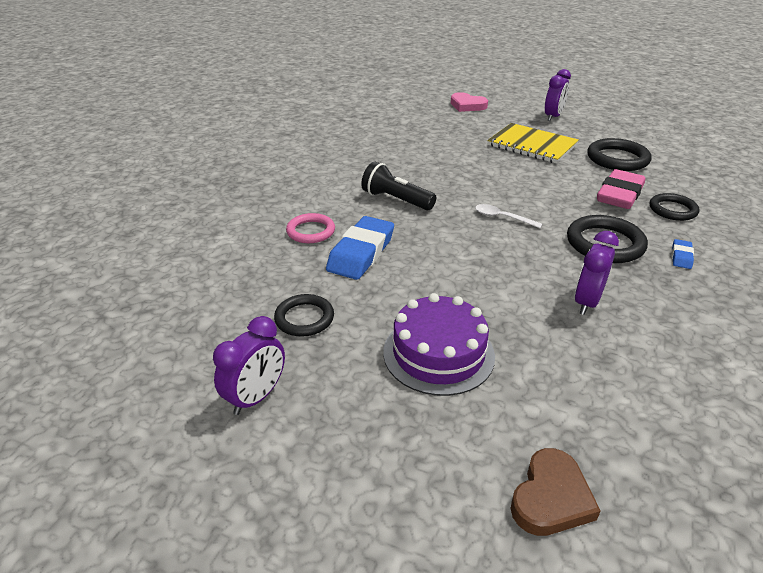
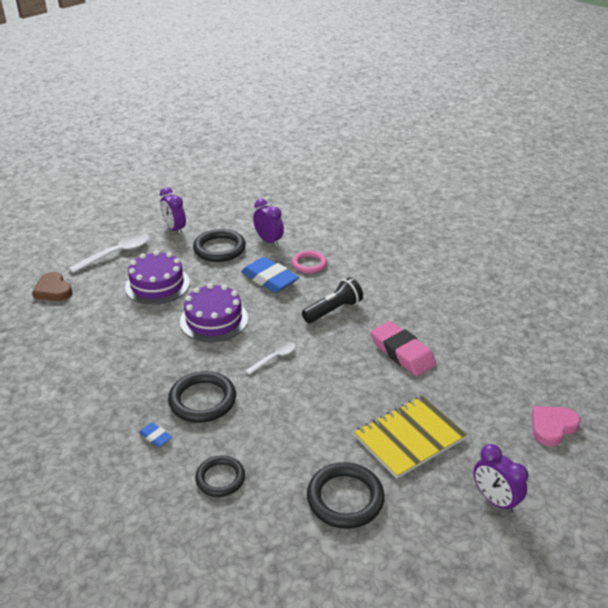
camera: 110 degrees right, 0 degrees up
black ring [274,294,334,337] -> black ring [193,229,246,262], size x1.52
purple clock [575,231,619,315] -> purple clock moved to [253,199,284,246]
pink eraser [597,169,646,209] -> pink eraser moved to [371,321,436,376]
none -> white spoon [69,233,149,273]
none -> purple cake [180,283,248,342]

